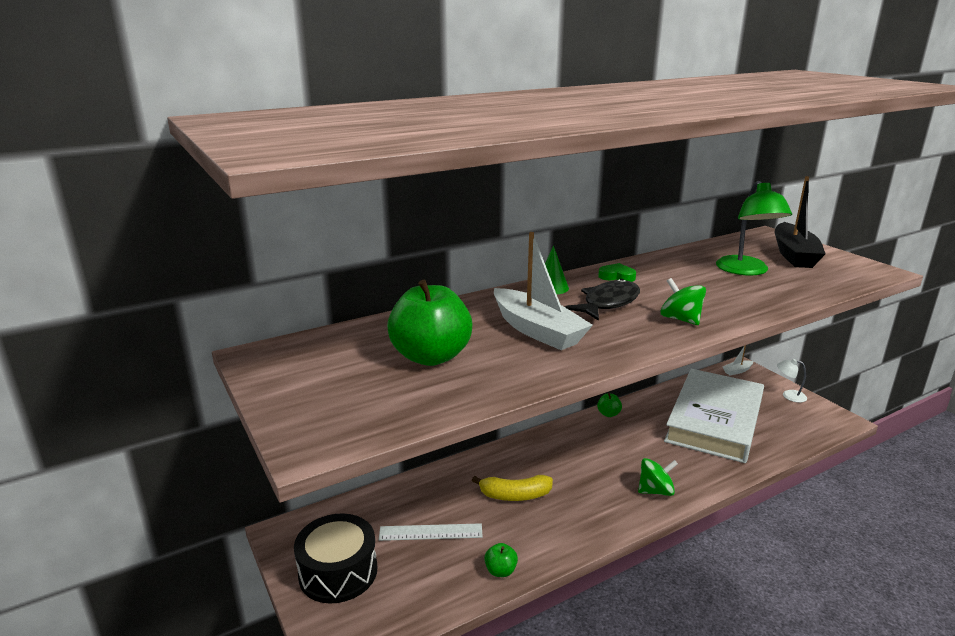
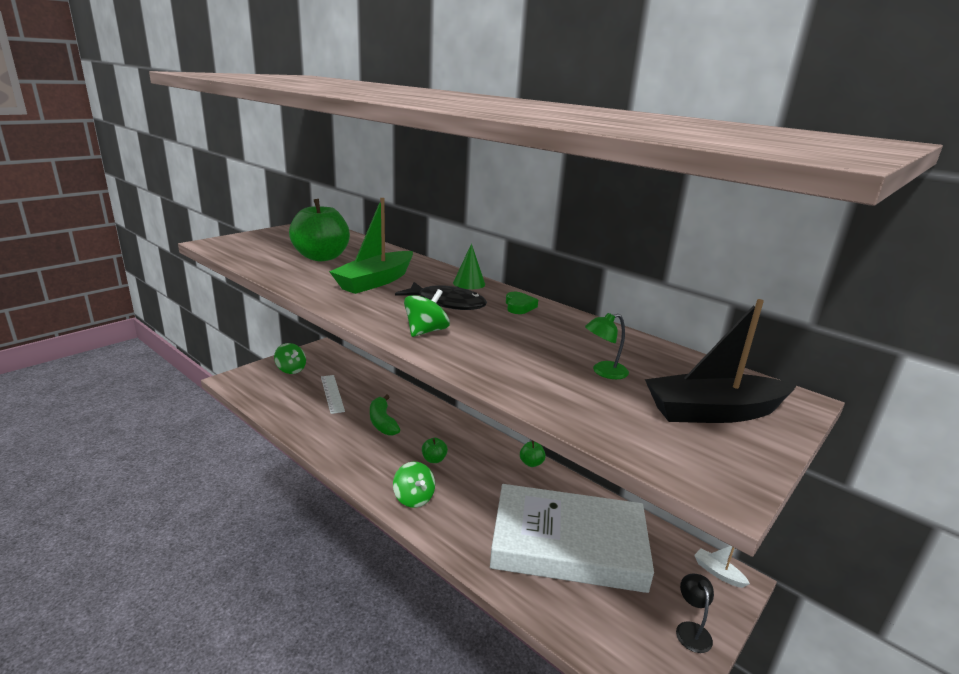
camera: 70 degrees right, 0 degrees up
black drum [294,513,377,604] -> green spinning top [274,343,306,374]
yellow banana [472,475,553,501] -> green banana [370,394,400,436]
green apple [484,543,518,577] -> green apple moved to [422,438,448,463]
white boat [494,232,593,350] -> green boat [329,198,413,294]
green lamp [716,181,792,276] -> green lamp [585,313,629,379], size x0.53
white lamp [777,359,807,402] -> black lamp [676,573,714,653]

